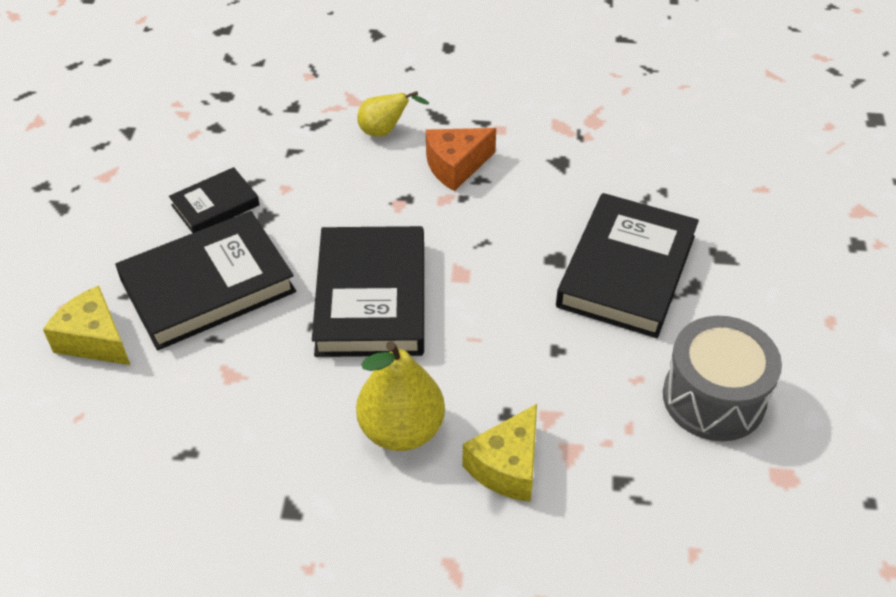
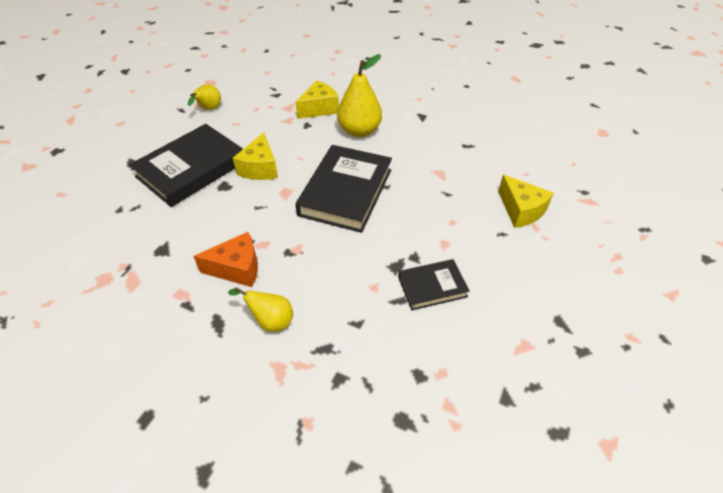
camera: 160 degrees left, 0 degrees up
black book [115,211,296,350] -> none
grey drum [663,316,782,441] -> yellow pear [188,84,221,110]
none -> yellow cheese [233,132,278,180]

